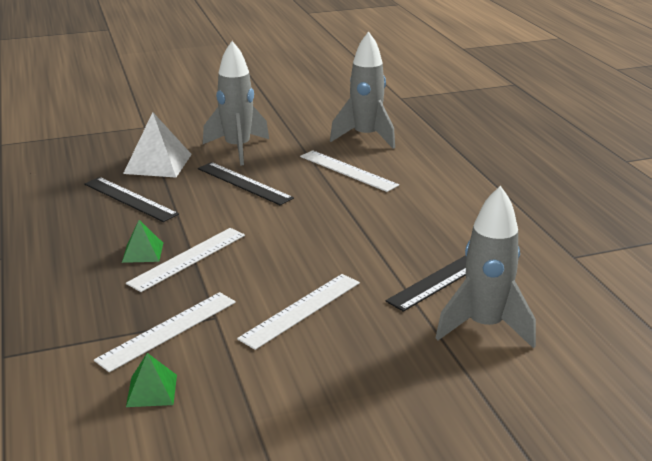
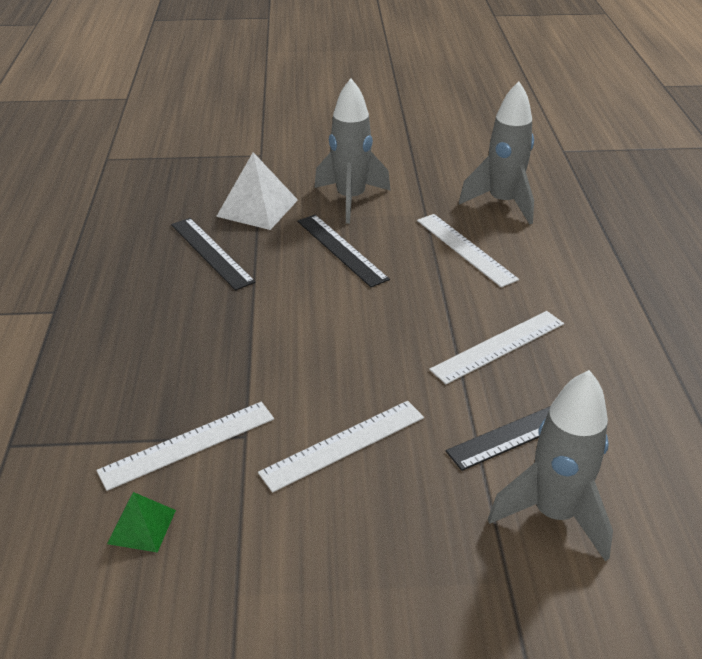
camera: 15 degrees right, 10 degrees up
green pyramid [122,220,163,263] -> none
white ruler [126,228,245,292] -> white ruler moved to [429,311,564,385]

